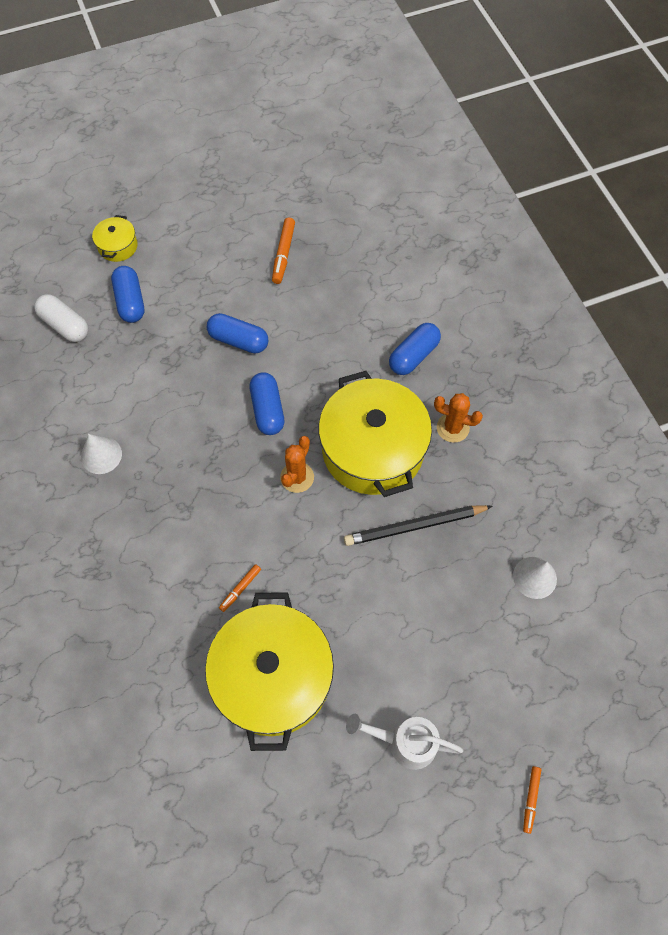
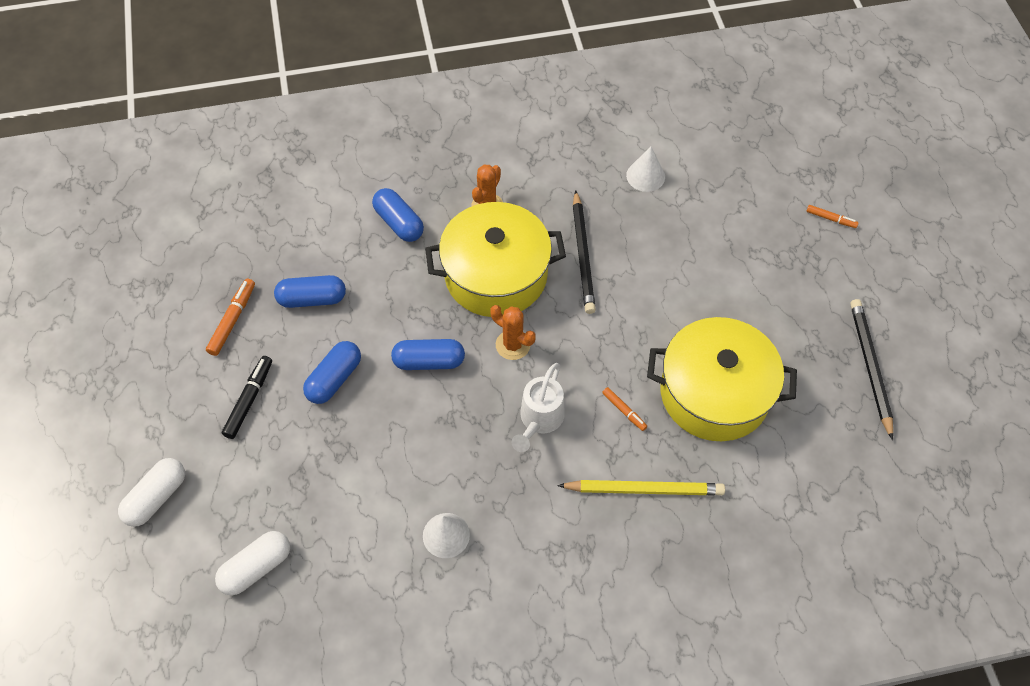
camera: 80 degrees left, 5 degrees down
yellow pot [92,215,138,262] -> white capsule [118,458,185,527]
blue capsule [111,266,144,323] -> blue capsule moved to [274,275,346,308]
orange marker [272,218,295,284] -> orange marker turned 90 degrees counterclockwise [206,278,255,356]
white watering can [346,714,463,770] -> white watering can moved to [511,363,565,452]
none -> black marker [222,356,272,439]
none -> yellow pencil [557,480,725,496]
none -> black pencil [850,299,893,440]

